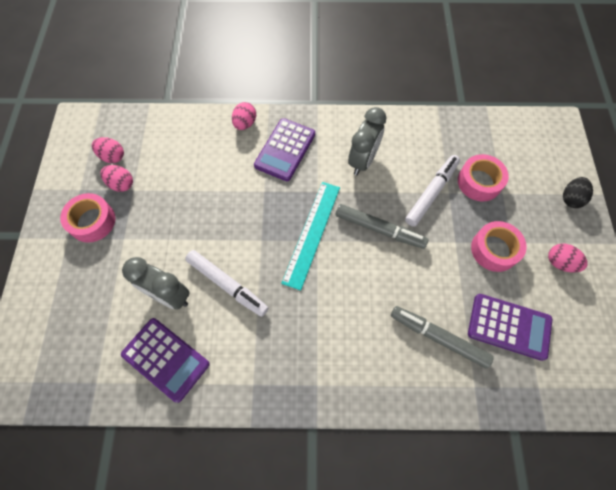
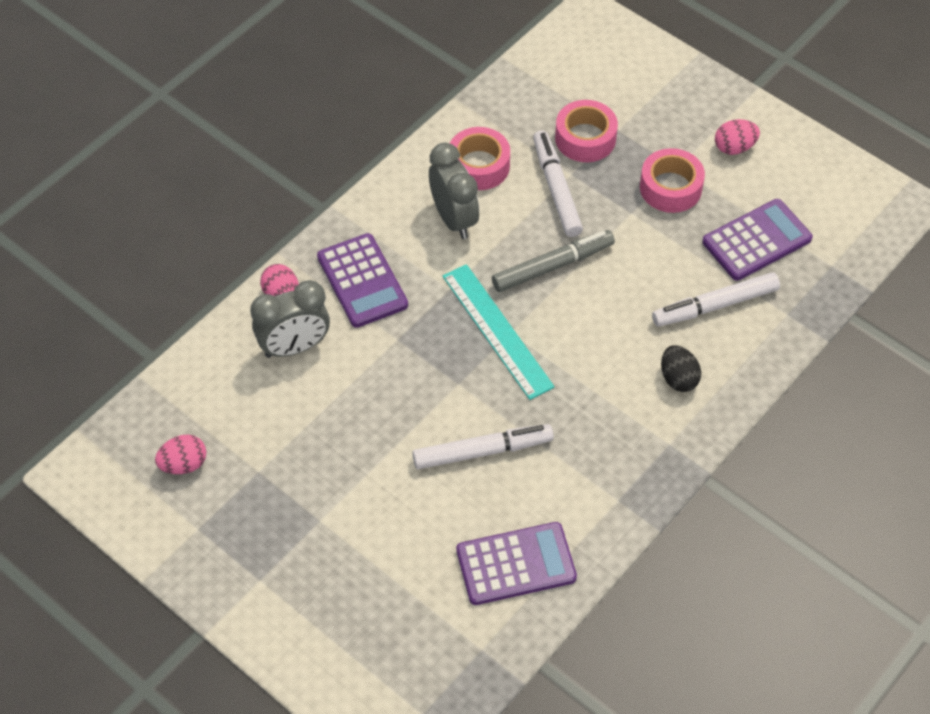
camera: 50 degrees left, 10 degrees down
pink tape [60,193,115,243] -> pink tape moved to [450,127,510,190]
pink egg [101,165,133,192] -> none
grey clock [122,257,190,310] -> grey clock moved to [250,280,330,358]
grey marker [391,306,494,369] -> white marker [652,272,780,327]
black egg [563,177,593,208] -> black egg moved to [661,345,701,392]

